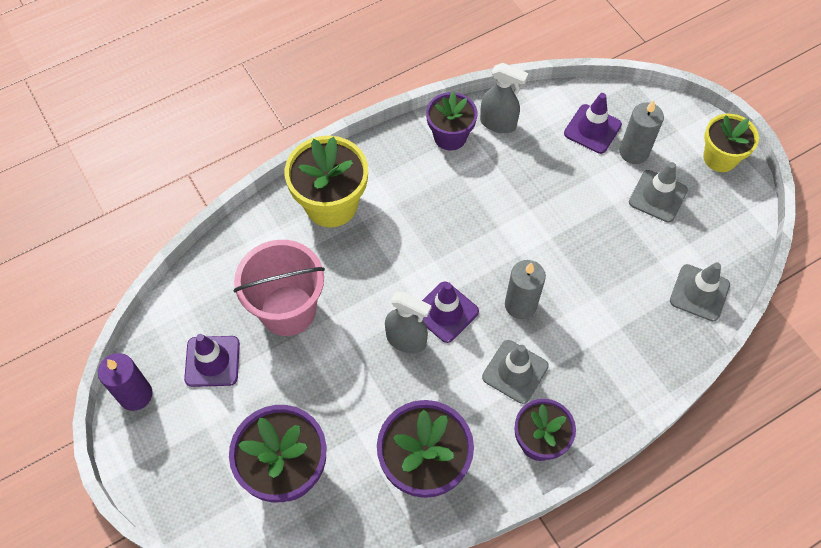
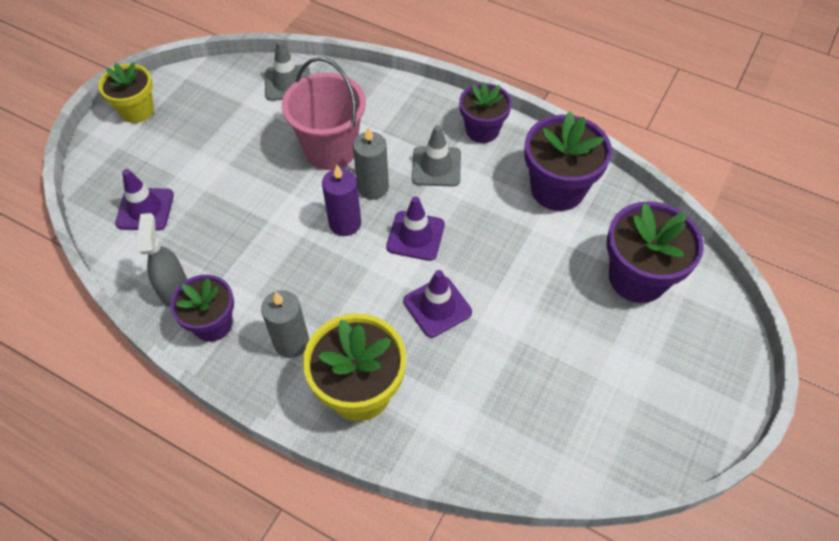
camera: 120 degrees left, 5 degrees down
purple candle [98,353,153,411] -> purple candle moved to [322,165,361,236]
purple traffic cone [184,334,240,387] -> purple traffic cone moved to [403,270,472,338]
pink bucket [233,240,325,336] -> pink bucket moved to [282,57,366,170]
grey spray bottle [385,292,432,354] -> none
grey candle [620,100,664,164] -> grey candle moved to [261,290,309,358]
grey traffic cone [629,162,688,223] -> none

